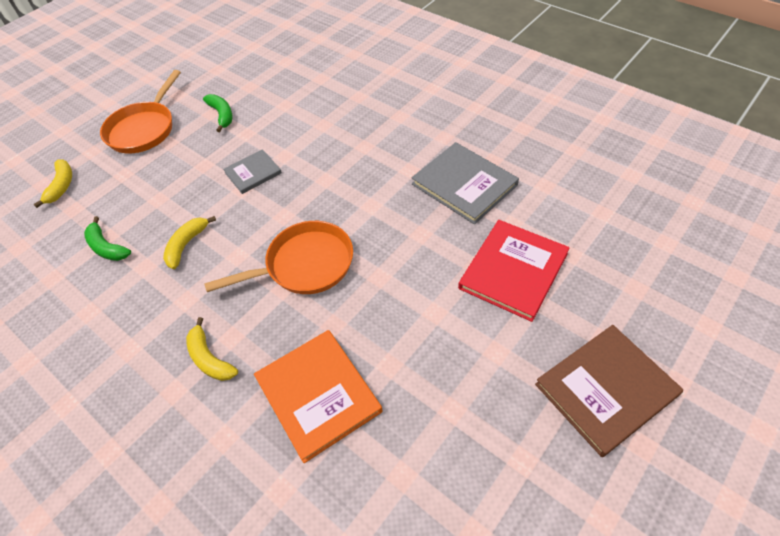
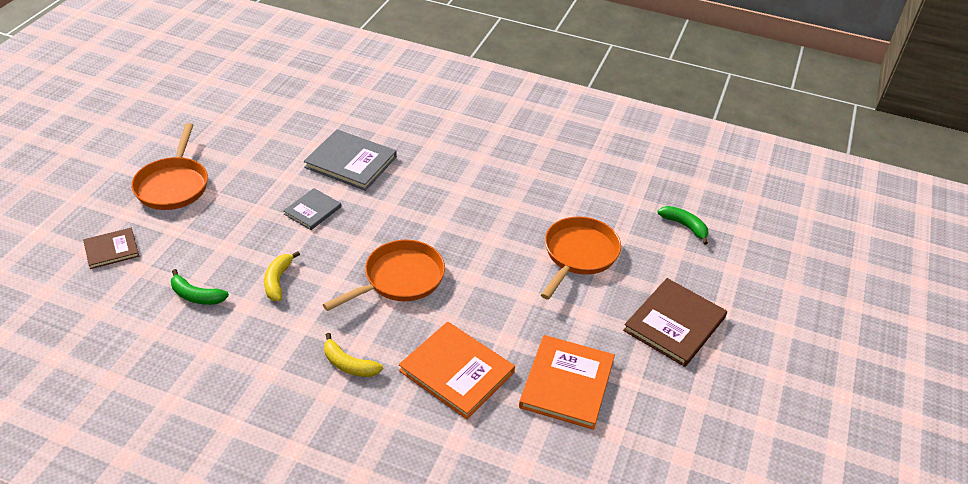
camera: 25 degrees left, 10 degrees down
yellow banana [33,159,72,208] -> brown book [83,228,139,269]
green banana [203,94,232,132] -> green banana moved to [657,206,709,245]
grey book [412,142,519,224] -> grey book moved to [304,129,397,191]
red book [458,220,570,322] -> orange pan [541,216,621,300]
none -> orange book [519,335,615,430]

